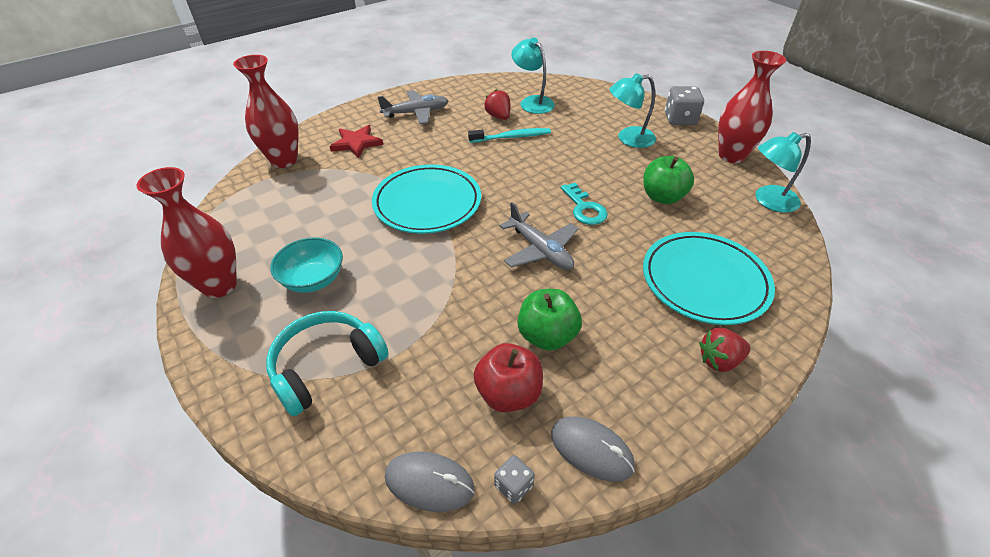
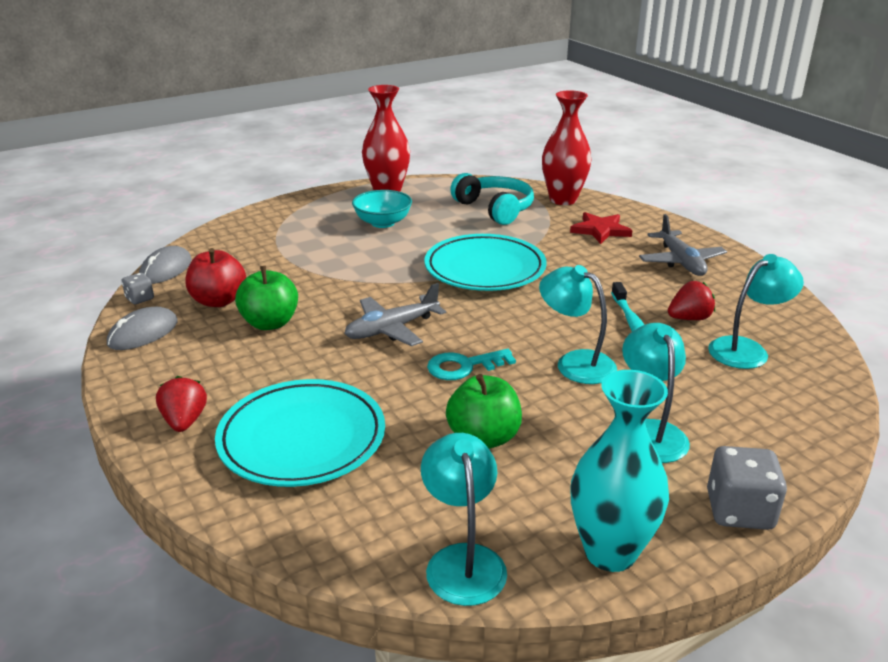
camera: 95 degrees right, 15 degrees down
turquoise headphones [266,311,389,416] -> turquoise headphones moved to [450,173,534,225]
red vase [718,51,786,163] -> turquoise vase [571,370,669,572]
none -> turquoise lamp [539,265,617,384]

